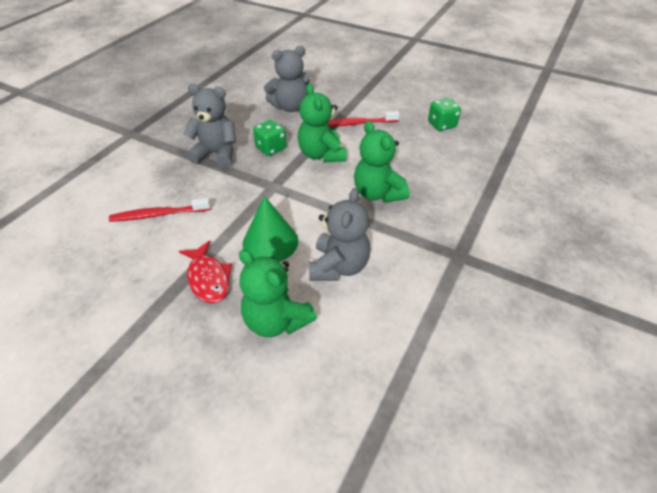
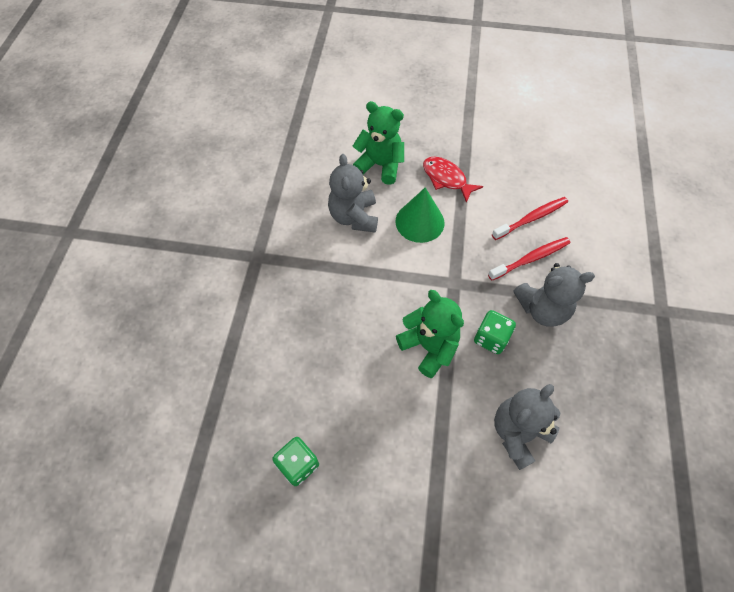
camera: 160 degrees right, 15 degrees up
red toothbrush [327,111,400,127] -> red toothbrush moved to [488,237,570,281]
green teddy bear [354,121,410,203] -> none

